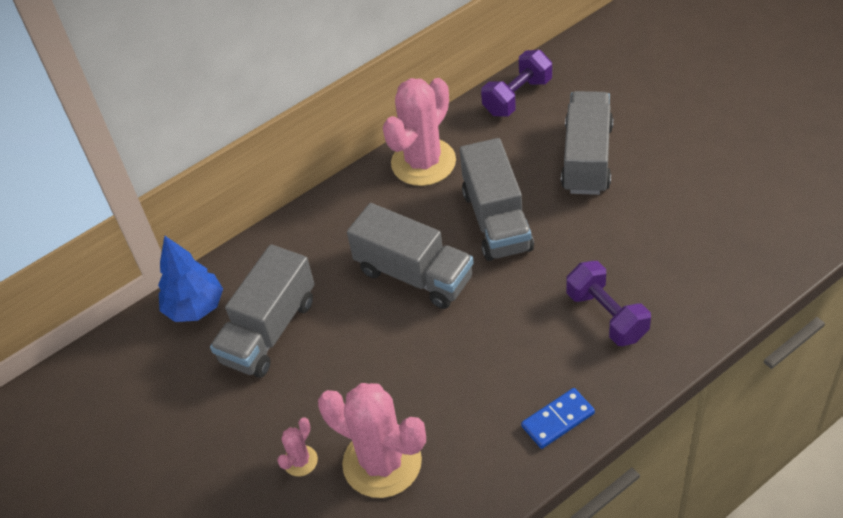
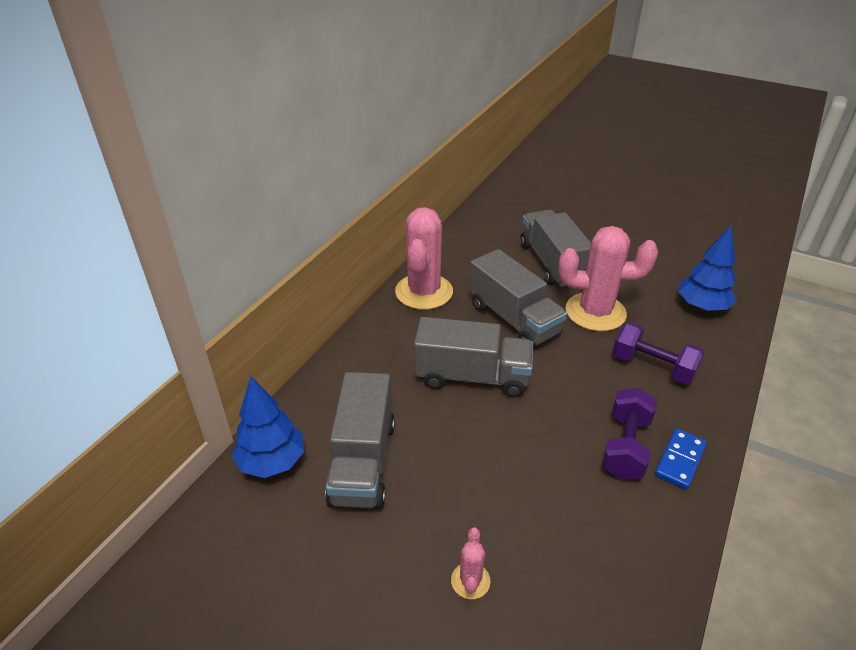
camera: 30 degrees left, 10 degrees down
pink cactus [318,383,426,498] -> pink cactus moved to [559,226,658,331]
purple dumbbell [481,50,552,117] -> purple dumbbell moved to [602,388,657,480]
none -> blue tree [678,226,737,311]

